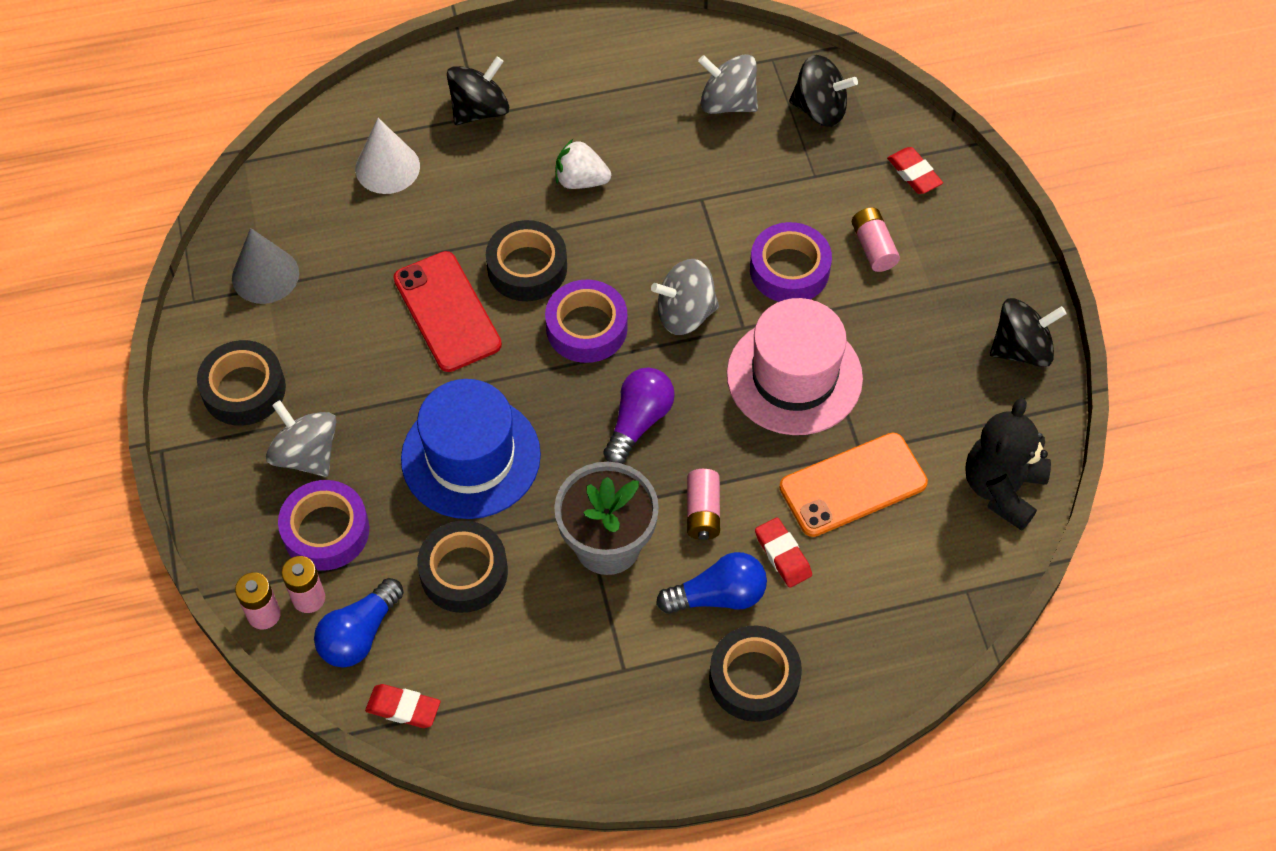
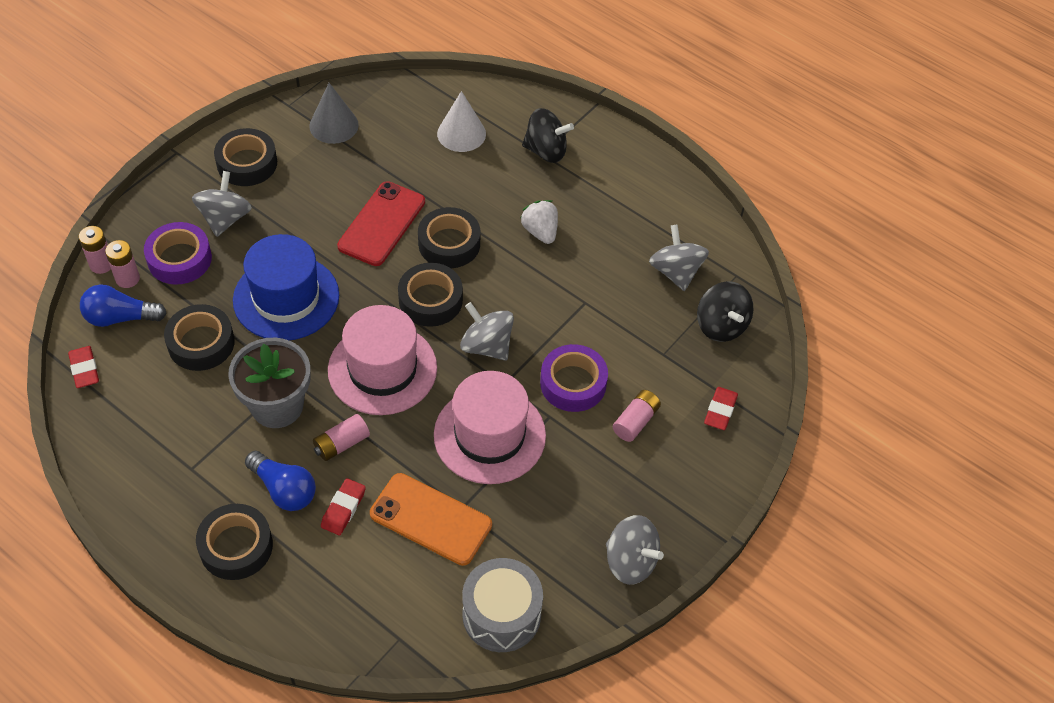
camera: 50 degrees right, 5 degrees down
purple tape [545,279,628,363] -> black tape [398,263,463,327]
purple light bulb [603,367,675,464] -> pink hat [328,305,437,415]
black teddy bear [965,397,1051,531] -> grey drum [462,558,543,652]
black spinning top [990,298,1067,367] -> grey spinning top [606,515,664,585]

